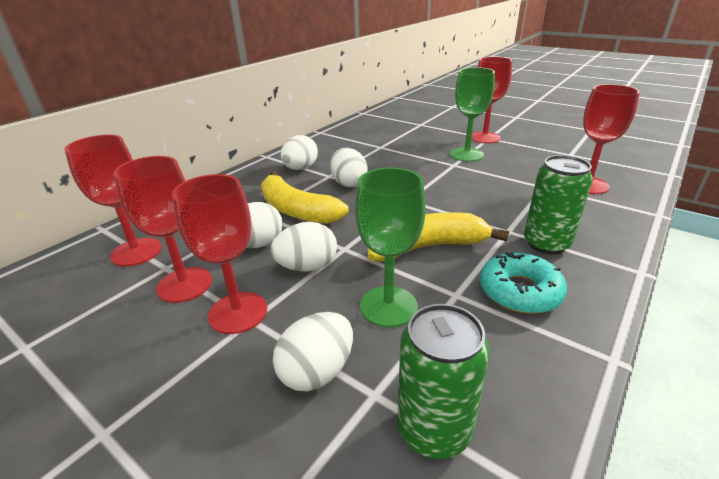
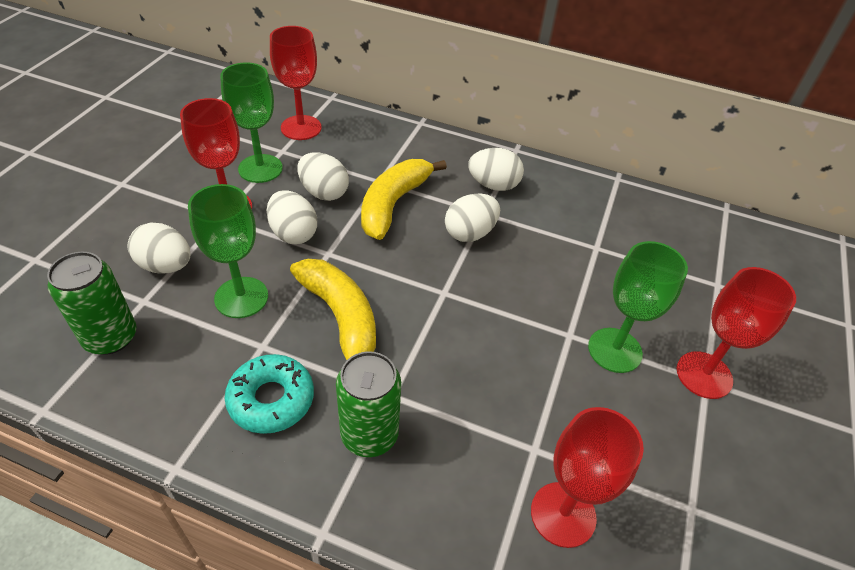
camera: 70 degrees right, 15 degrees up
red goblet [113,156,212,303] -> green goblet [220,62,283,183]

